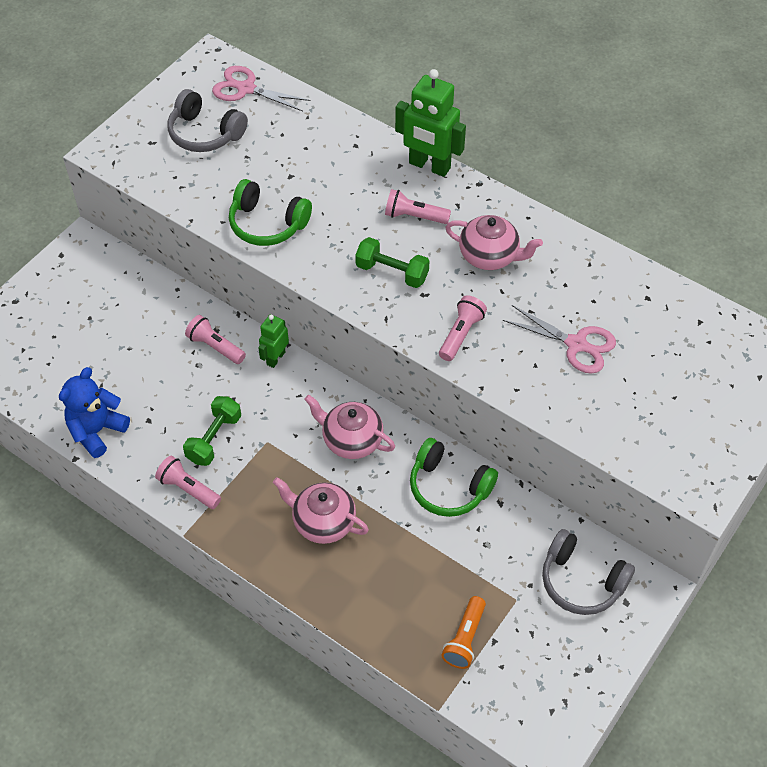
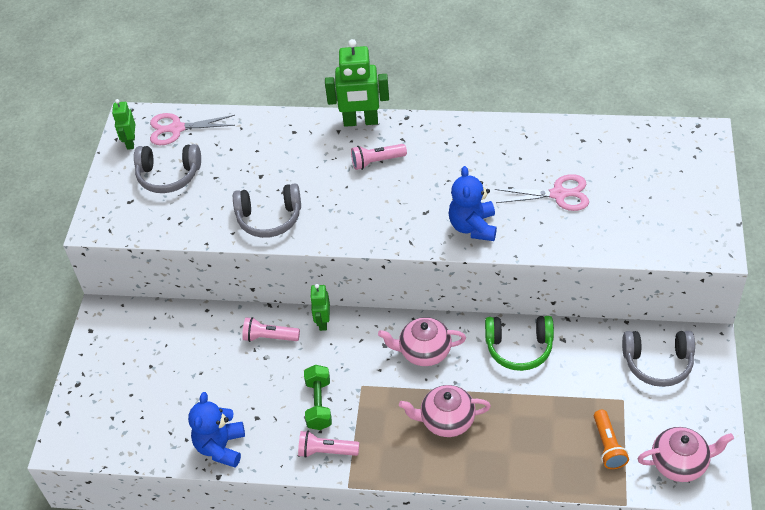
camera: 25 degrees left, 5 degrees down
green headphones [229,179,312,246] -> grey headphones [233,183,301,238]
green dumbbell [355,237,429,288] -> none
pink flashlight [439,295,487,361] -> blue teddy bear [449,166,497,241]
pink teapot [445,215,543,270] -> pink teapot moved to [638,427,734,482]
none -> green robot [112,99,135,150]

